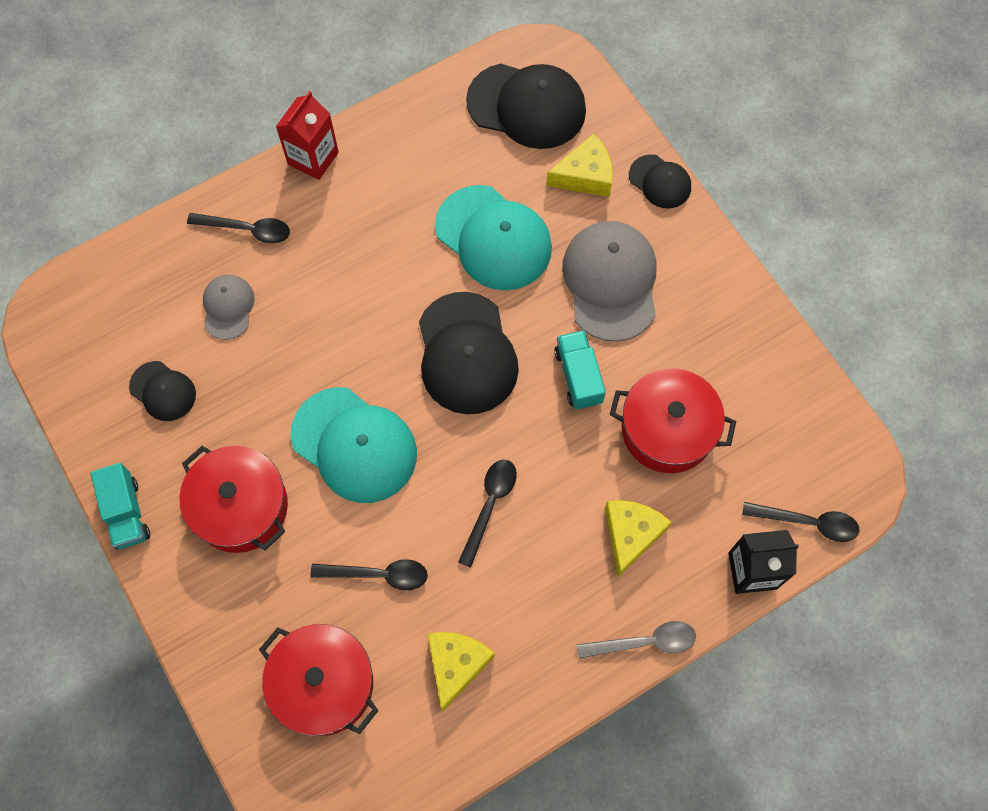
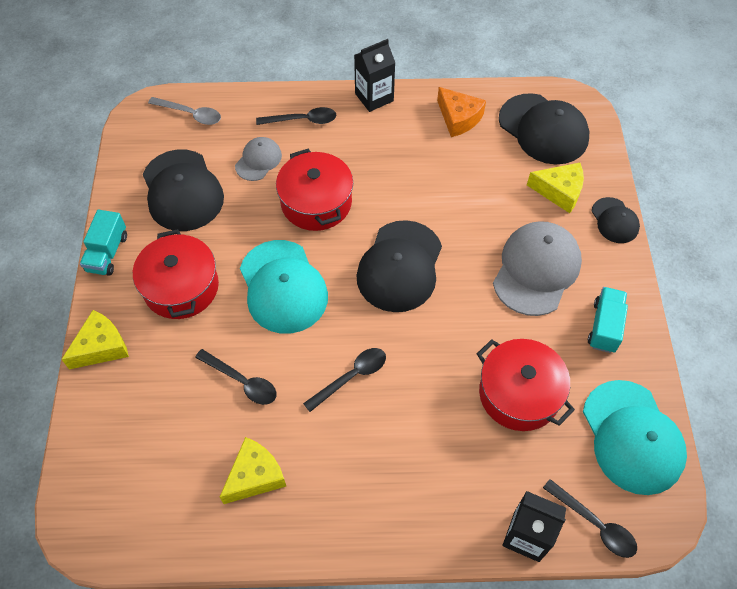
camera: 30 degrees right, 10 degrees down
black cap [129,361,196,421] -> black cap [143,150,224,231], size x1.86
black spoon [187,213,290,244] -> black spoon turned 45 degrees counterclockwise [256,107,336,125]
red pot [259,624,378,736] -> red pot moved to [276,149,353,231]
red carton [276,91,339,180] -> black carton [354,39,395,112]
turquoise cap [435,185,552,291] -> turquoise cap moved to [583,380,687,495]
turquoise truck [554,330,606,410] -> turquoise truck moved to [588,287,628,353]
grey spoon [576,621,696,659] -> grey spoon moved to [148,97,221,125]
yellow cheese [605,500,672,577] -> yellow cheese moved to [61,310,129,369]
none -> orange cheese [437,87,486,137]

